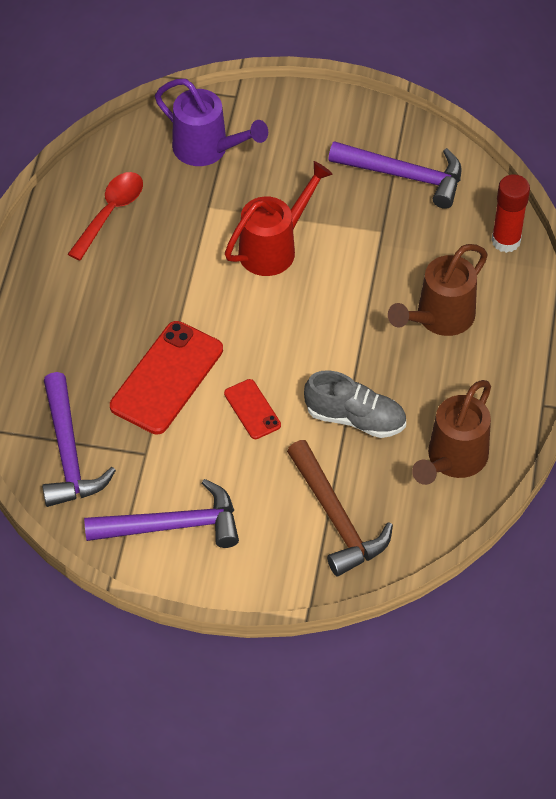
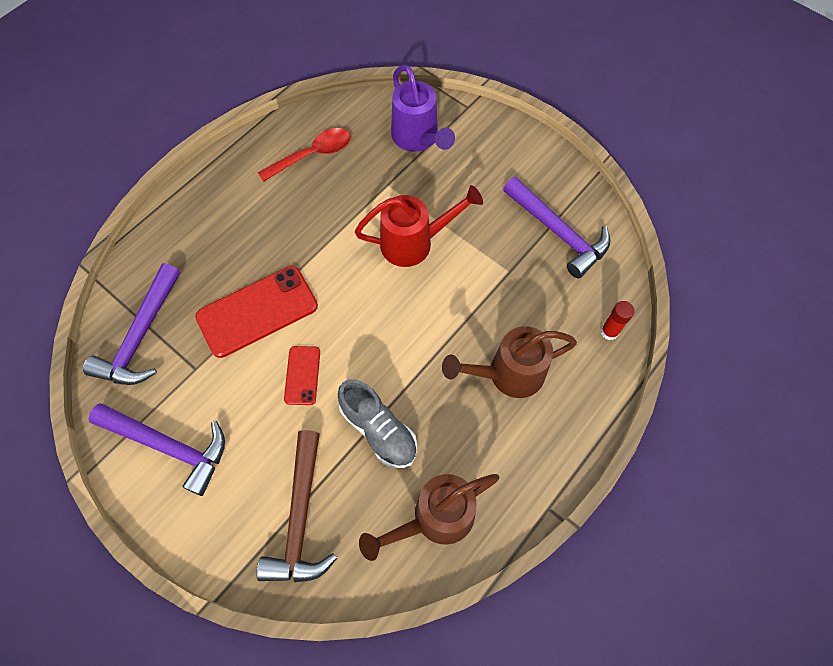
camera: 30 degrees right, 10 degrees up
red glue stick [491,174,530,253] -> red glue stick [601,301,635,340], size x0.64

